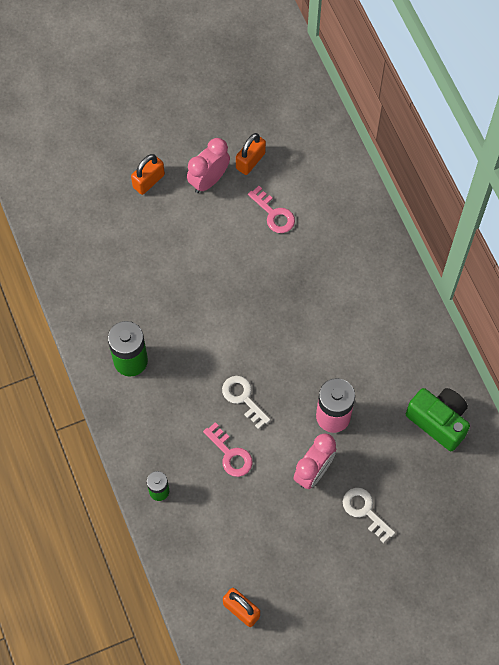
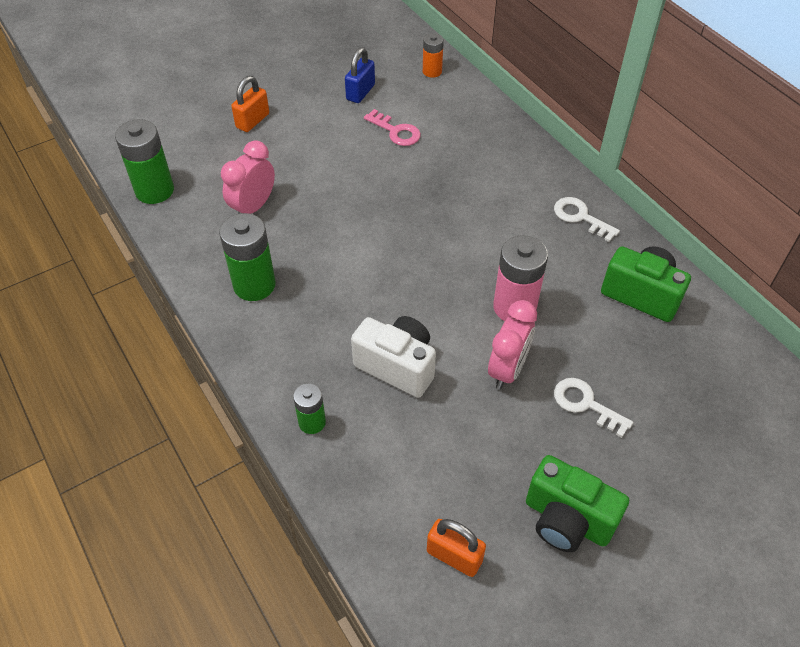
camera: 10 degrees left, 15 degrees down
pink clock [187,138,230,193] -> pink clock moved to [221,140,275,214]
pink key [203,422,253,477] -> white camera [351,316,436,398]
white key [222,376,270,429] -> white key moved to [554,197,620,242]
orange padlock [236,133,266,175] -> blue padlock [345,47,375,103]
none -> green battery [115,119,174,204]
none -> orange battery [423,33,444,78]
none -> green camera [526,455,629,552]

